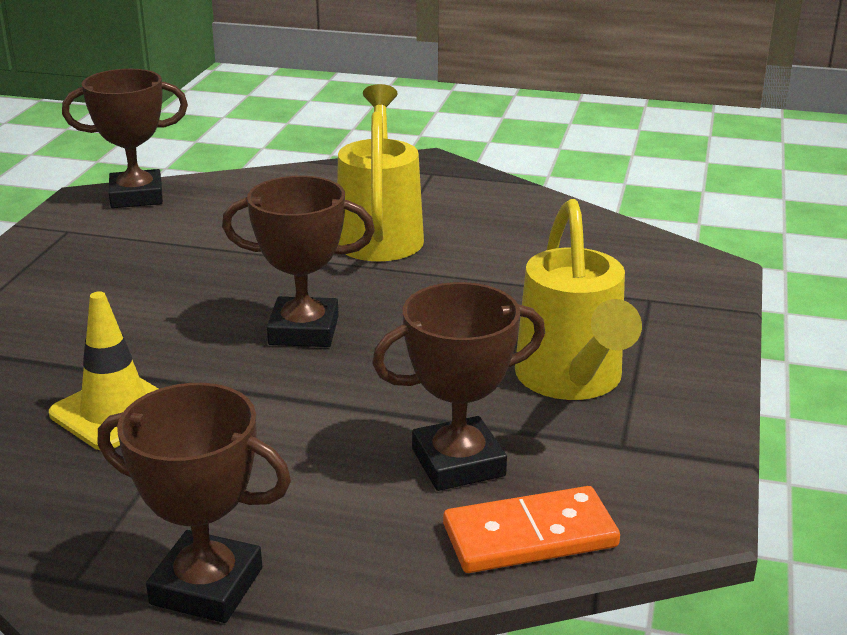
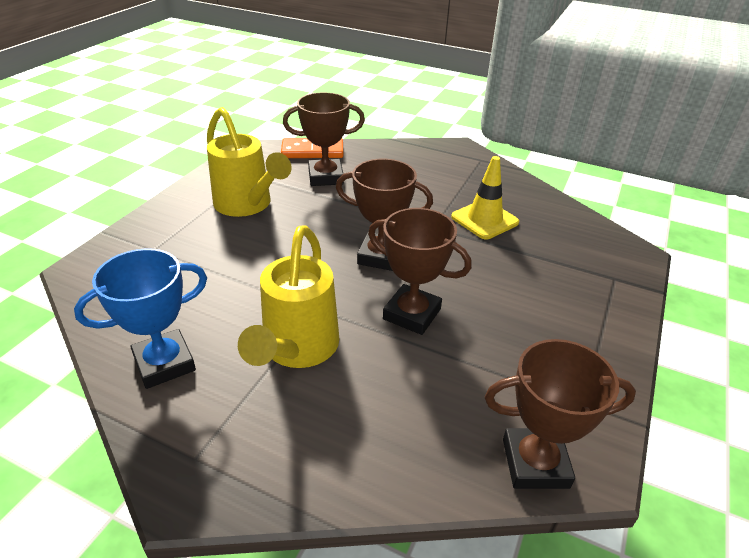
camera: 170 degrees left, 10 degrees up
brown trophy [98,383,291,623] -> brown trophy moved to [368,208,472,335]
yellow watering can [515,199,642,400] -> yellow watering can turned 135 degrees clockwise [207,107,292,217]
none -> blue trophy [74,248,207,389]

